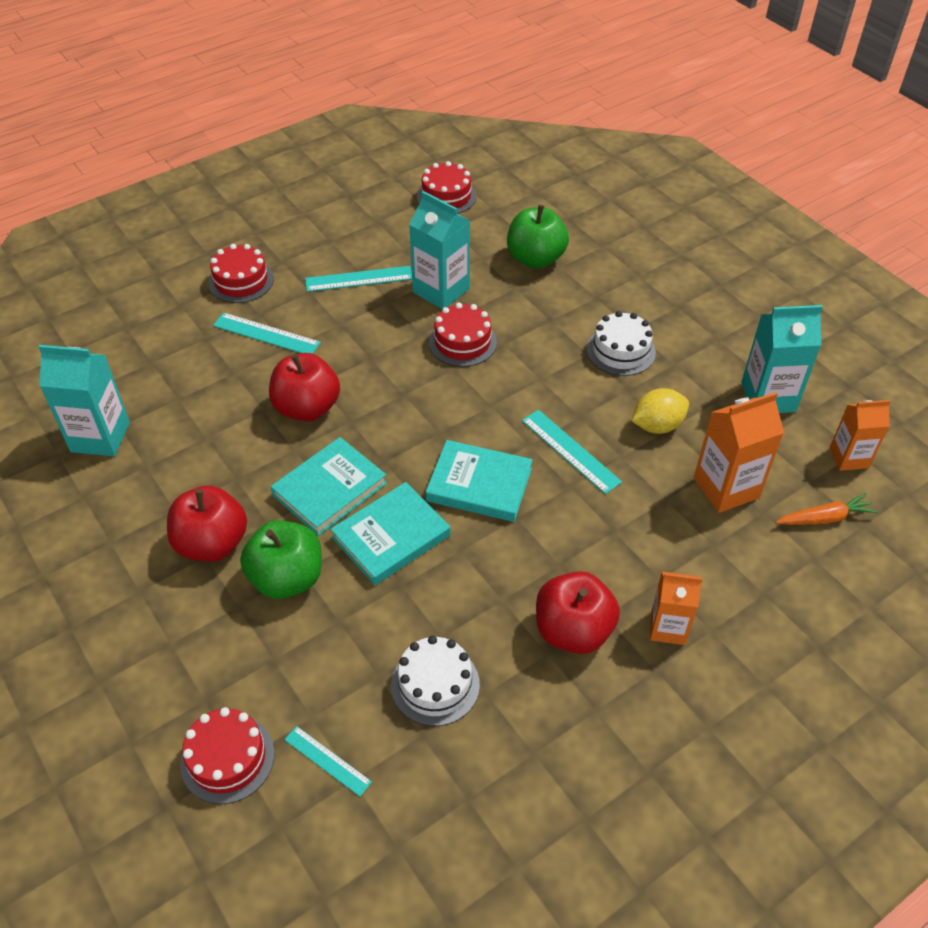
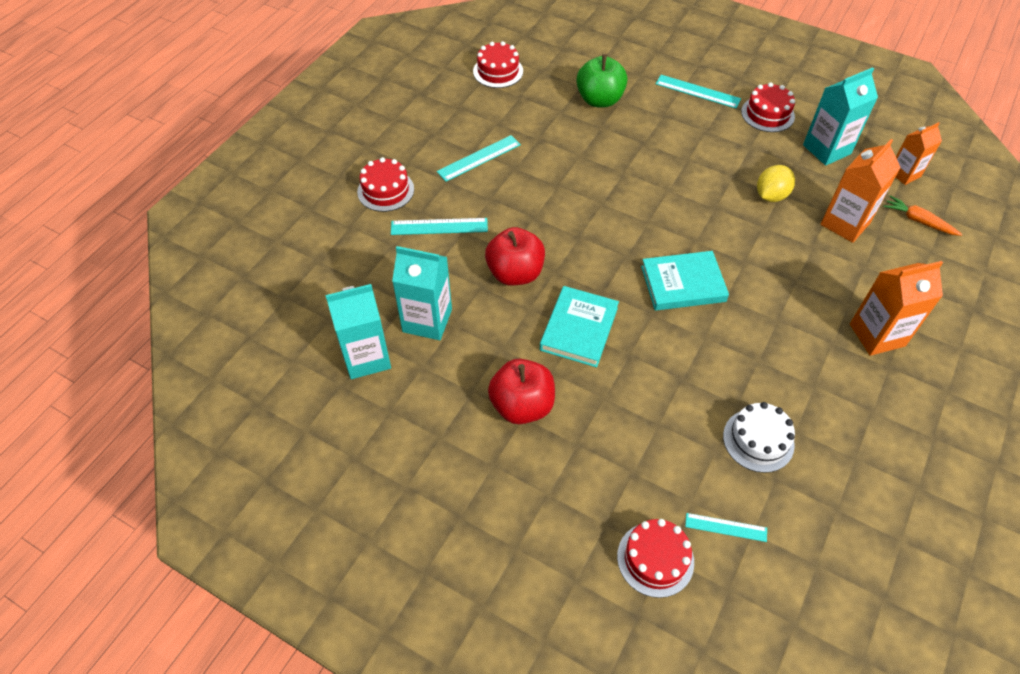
camera: 25 degrees left, 5 degrees up
green apple [240,520,322,599] -> none
turquoise book [330,482,450,585] -> none
turquoise carton [409,191,470,309] -> turquoise carton moved to [392,246,452,340]
red cake [429,303,497,367] -> red cake moved to [741,83,795,132]
turquoise ruler [522,410,622,494] -> turquoise ruler moved to [656,75,741,108]
red apple [536,571,620,654] -> none
white cake [587,311,656,376] -> none
orange carton [650,572,702,645] -> orange carton [850,261,943,356], size x1.53
orange carrot [776,493,878,525] -> orange carrot turned 105 degrees counterclockwise [884,195,962,236]

